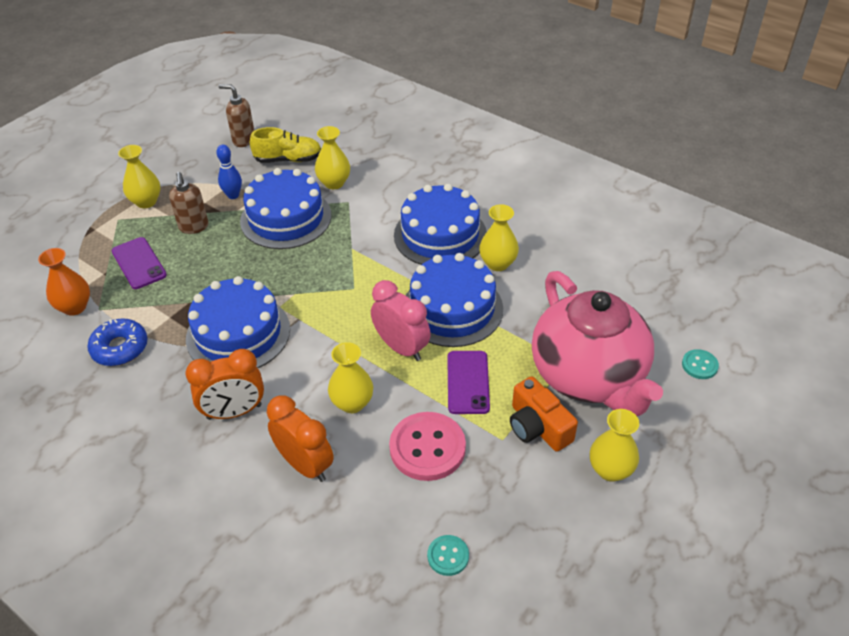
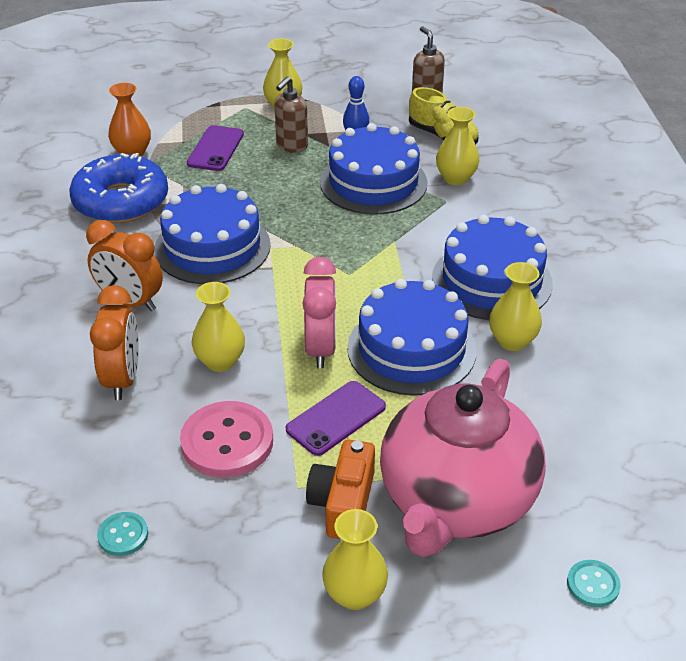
camera: 45 degrees right, 5 degrees down
blue donut [87,319,148,366] -> blue donut [69,153,168,223], size x1.60

